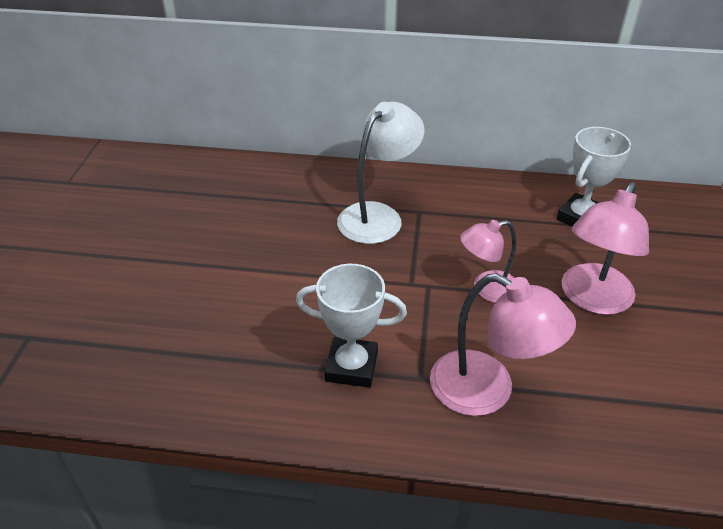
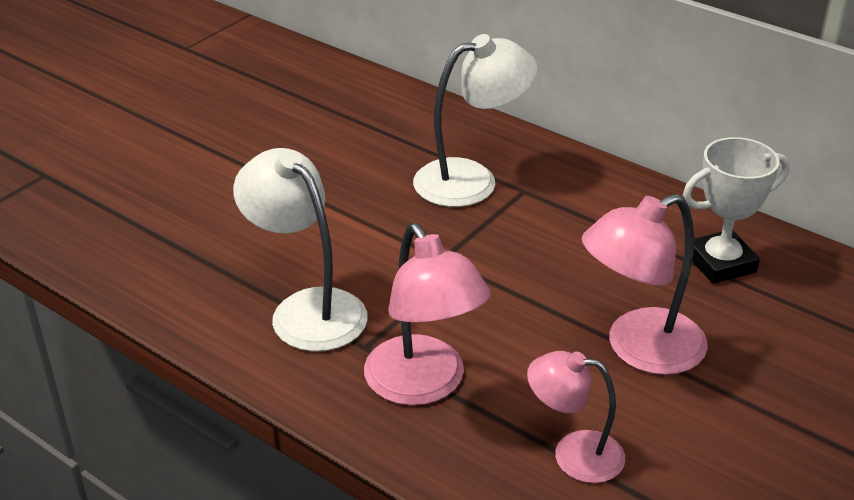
camera: 30 degrees right, 5 degrees down
white trophy [296,264,407,387] -> white lamp [233,148,368,352]
pink lamp [460,220,516,303] -> pink lamp moved to [527,351,625,483]

